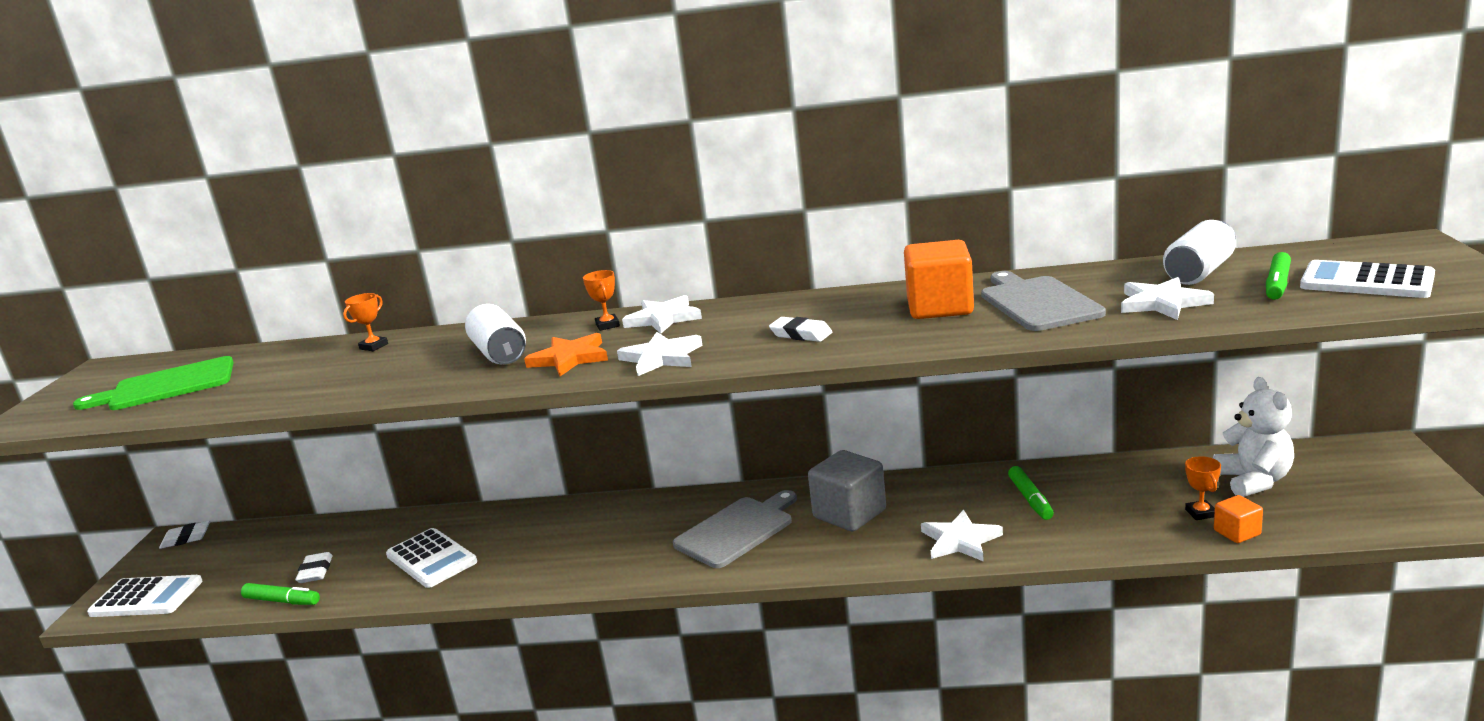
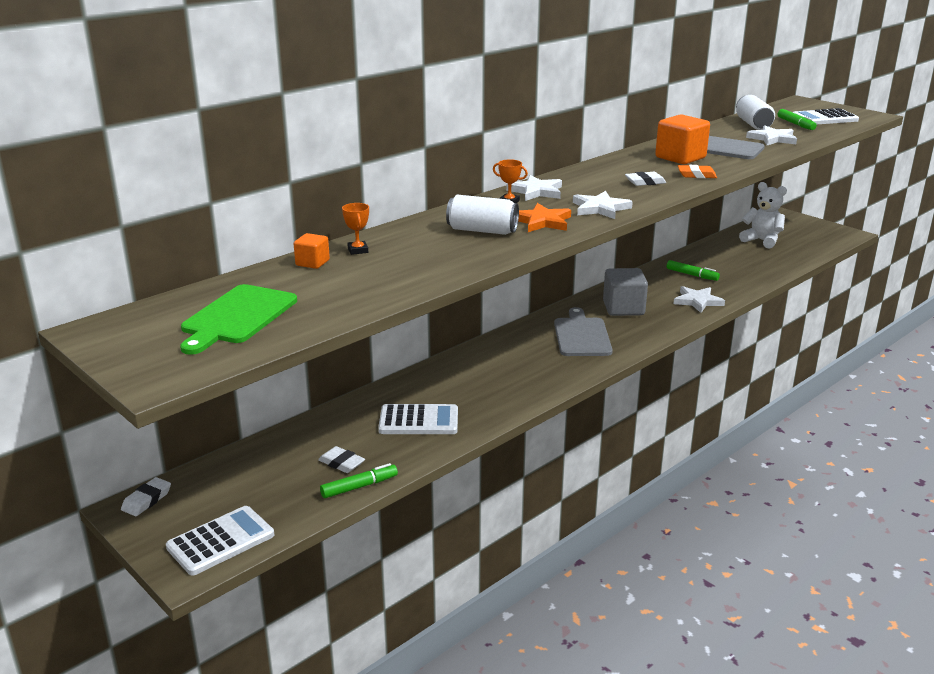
camera: 50 degrees left, 5 degrees up
orange trophy [1185,456,1221,520] -> none
orange cube [1214,495,1263,543] -> orange cube moved to [294,233,330,269]
none -> orange eraser [678,165,717,178]

